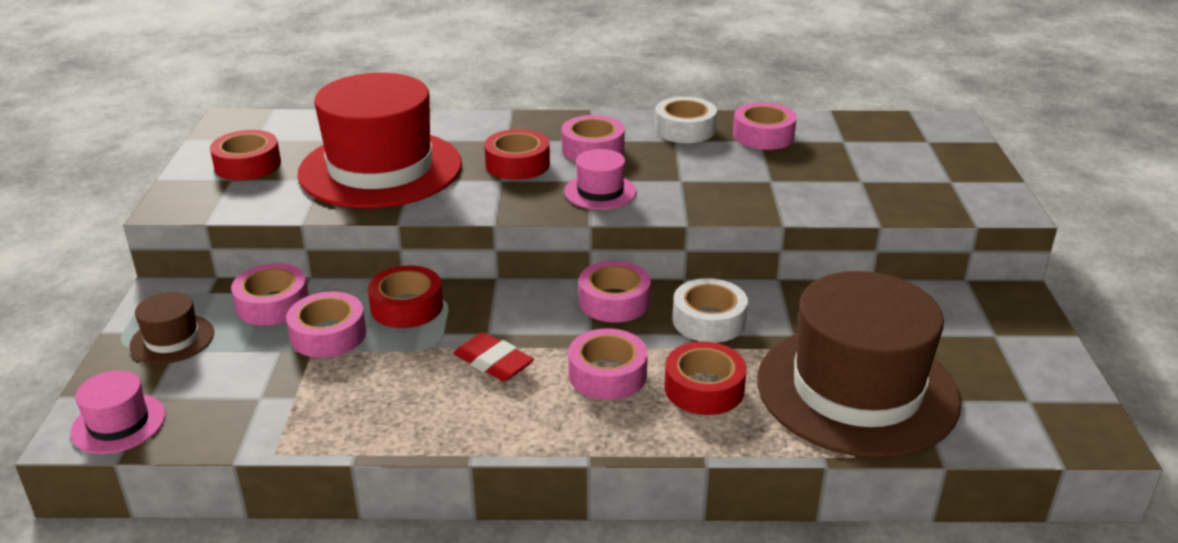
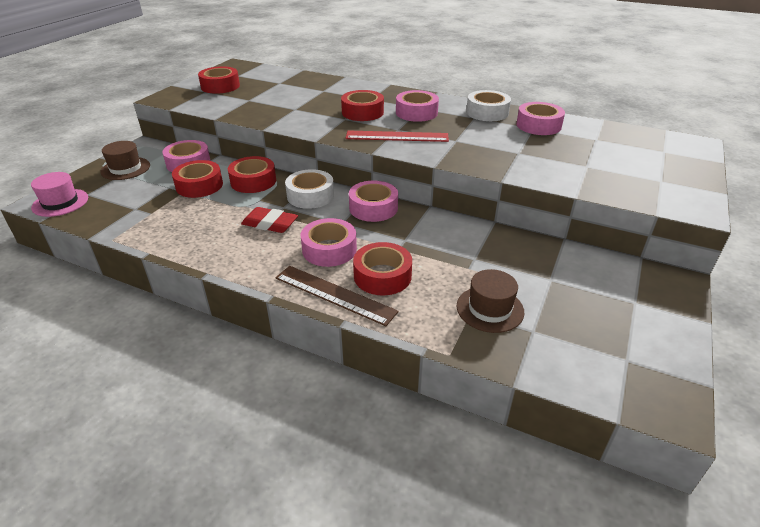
camera: 25 degrees right, 5 degrees up
pink tape [286,292,366,358] -> red tape [172,160,223,198]
red hat [298,73,462,208] -> none
red eraser [453,332,534,382] -> red eraser turned 45 degrees counterclockwise [241,207,298,233]
pink hat [564,149,637,210] -> red ruler [346,131,449,142]
white tape [672,278,748,343] -> white tape moved to [285,169,334,209]
brown hat [757,271,961,458] -> brown hat [457,269,524,333], size x0.43
none -> brown ruler [275,266,399,326]

